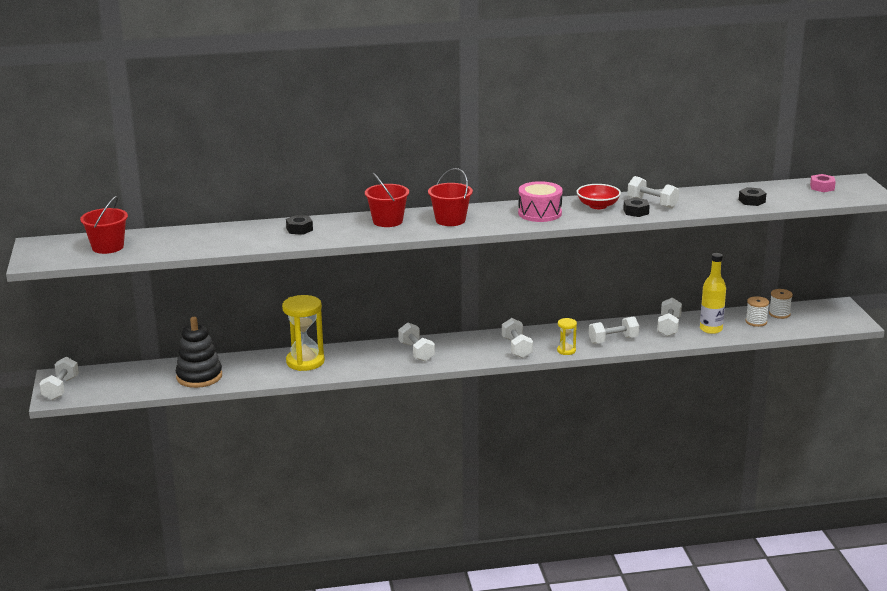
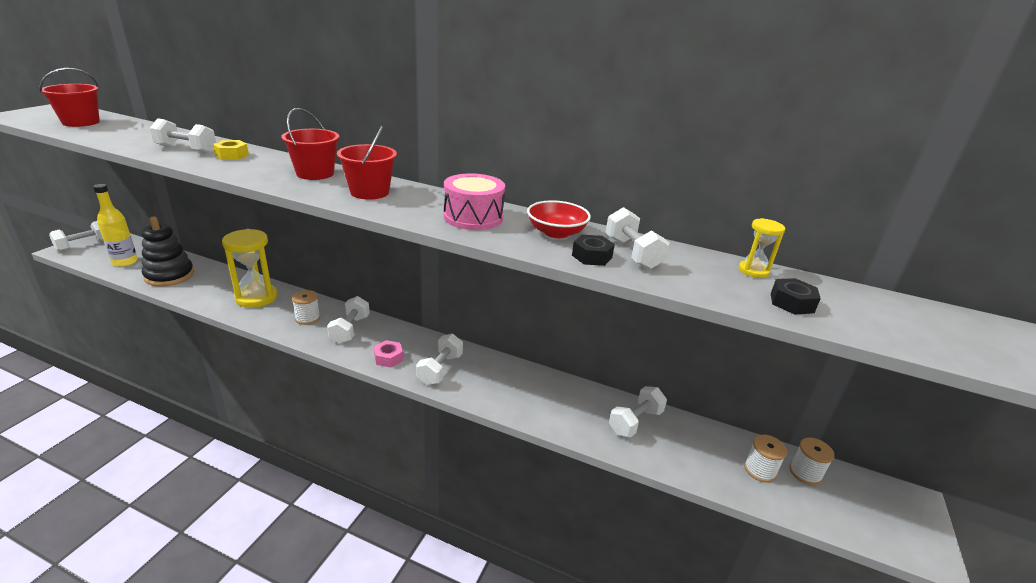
camera: 30 degrees right, 5 degrees up
black nut [286,215,313,235] -> yellow nut [213,140,249,160]
yellow hourglass [557,318,577,355] -> yellow hourglass moved to [739,218,785,278]
white dumbbell [589,317,639,344] -> white dumbbell moved to [149,118,216,153]
yellow bottle [700,253,726,334] -> yellow bottle moved to [93,184,138,267]
pink nut [810,174,836,192] -> pink nut moved to [374,340,403,368]
none -> white spool [292,290,320,325]

